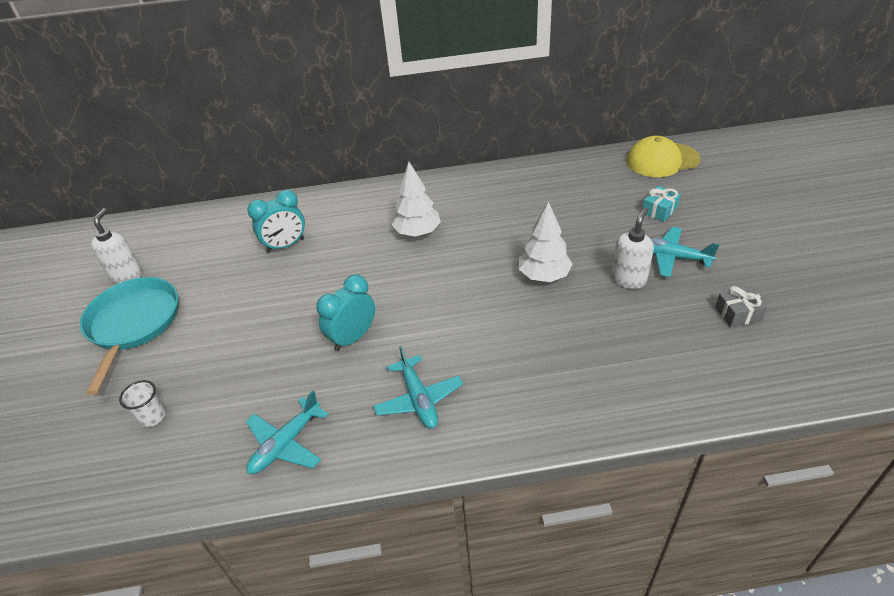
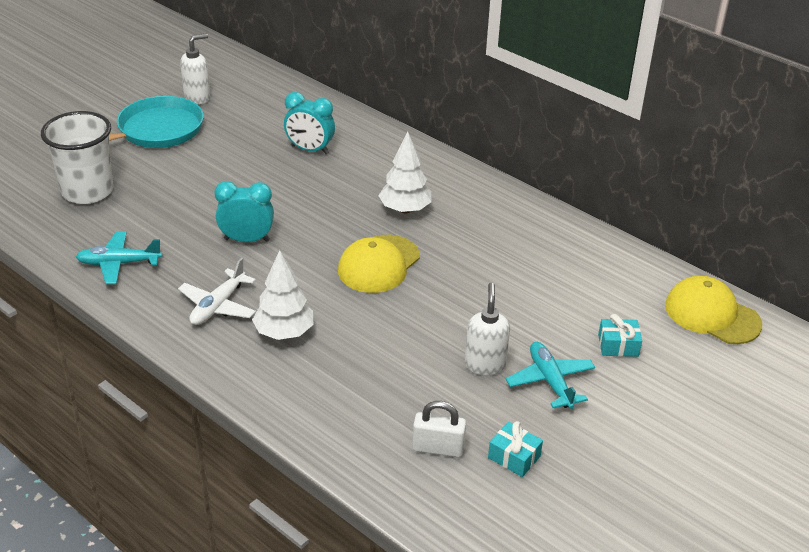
camera: 45 degrees right, 5 degrees down
white cup [119,380,166,427] -> white cup [41,111,113,204], size x2.28
turquoise plane [373,346,463,429] -> white plane [178,258,256,325]
white tree [519,201,573,282] -> white tree moved to [252,250,313,340]
white soap dispenser [611,207,654,289] -> white soap dispenser turned 75 degrees counterclockwise [465,283,510,375]
grey gift [715,286,768,328] -> turquoise gift [488,421,543,477]
none -> yellow cap [338,235,420,293]
none -> white padlock [412,401,466,457]

